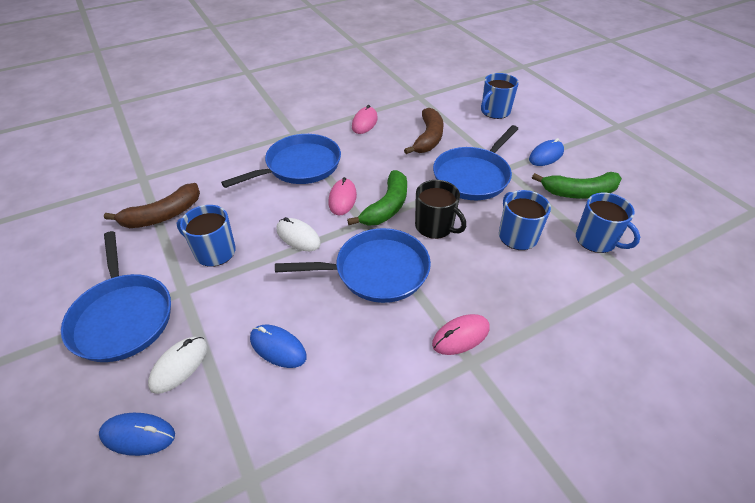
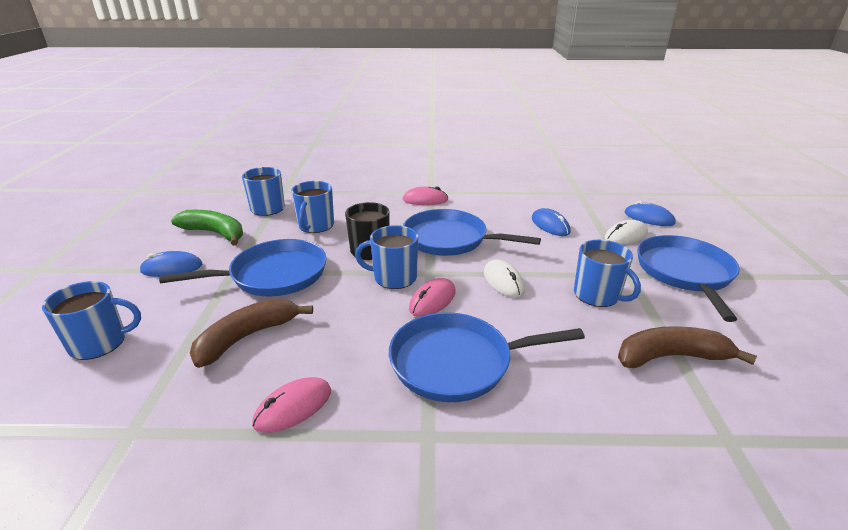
camera: 150 degrees left, 15 degrees down
green banana [347,170,407,226] -> blue mug [355,225,418,289]

